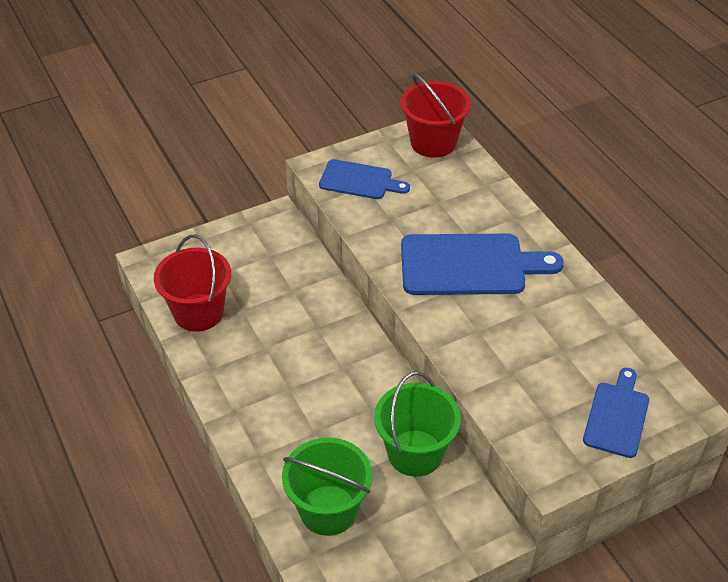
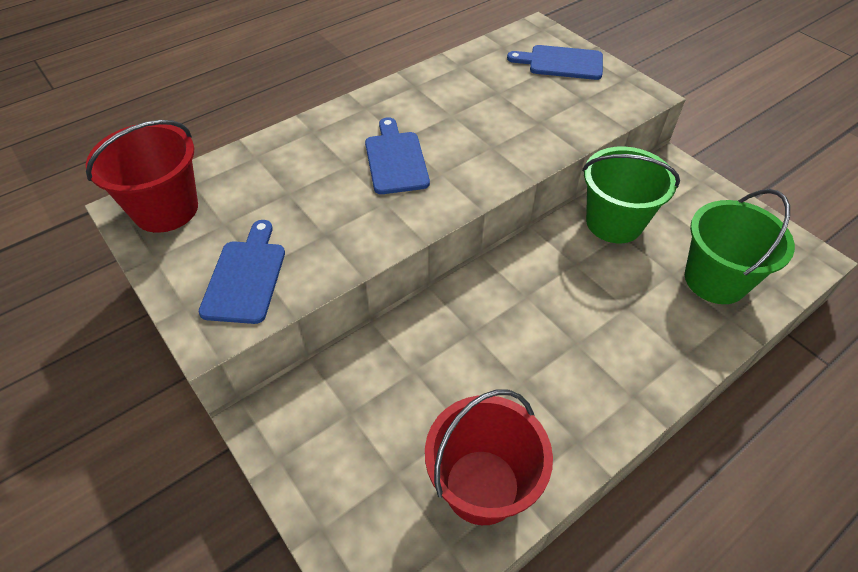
camera: 100 degrees left, 5 degrees up
blue cutting board [401,234,564,295] -> blue cutting board [365,117,430,194], size x0.60

